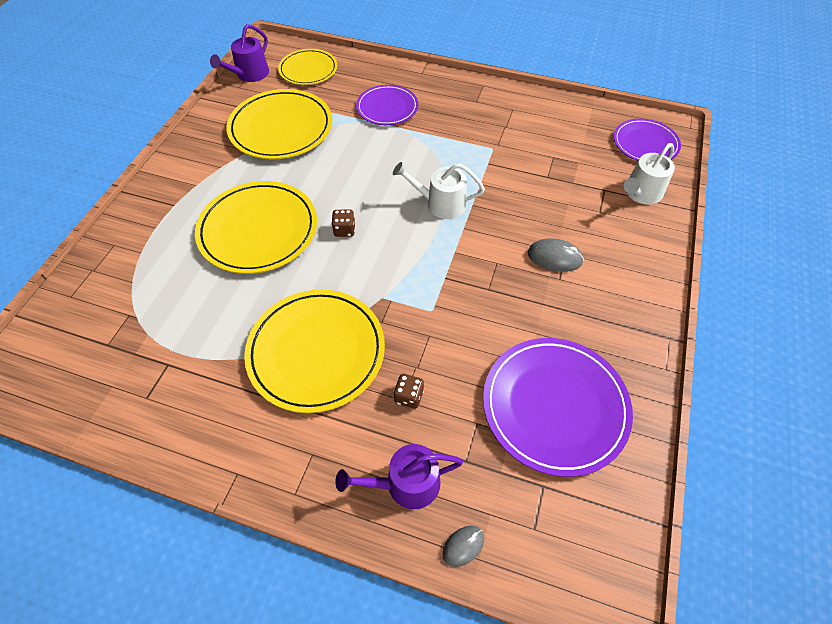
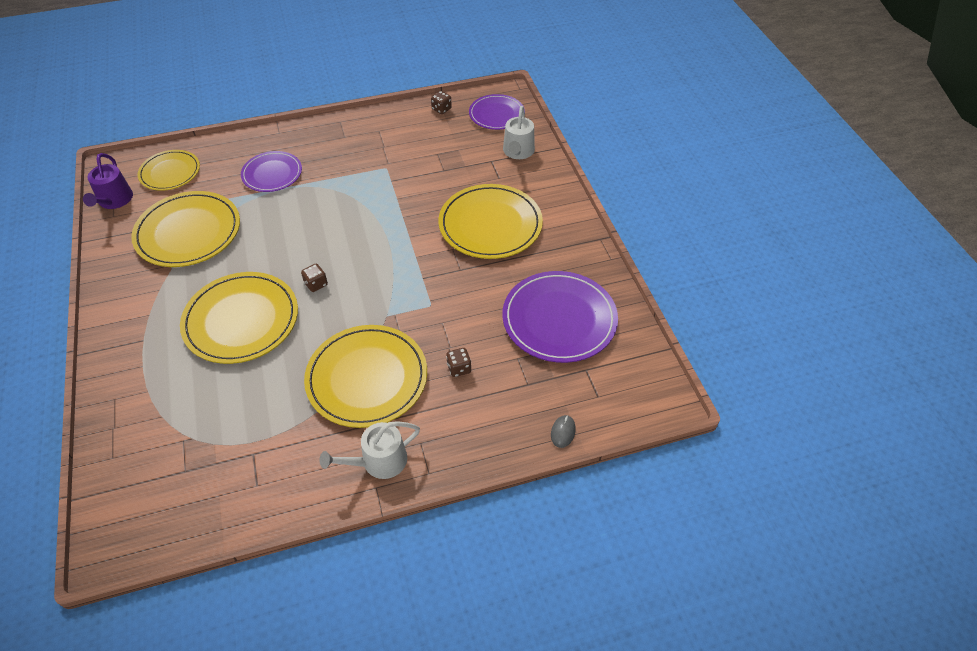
camera: 35 degrees left, 5 degrees down
purple watering can [335,444,463,509] -> none
white watering can [393,162,485,219] -> white watering can moved to [320,421,420,479]
grey mouse [528,239,584,272] -> yellow plate [439,184,543,259]
none -> brown dice [431,91,452,114]

